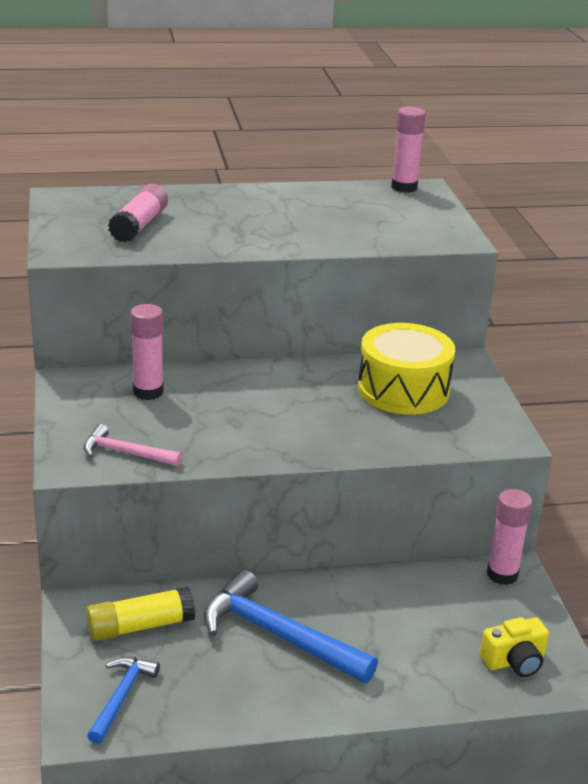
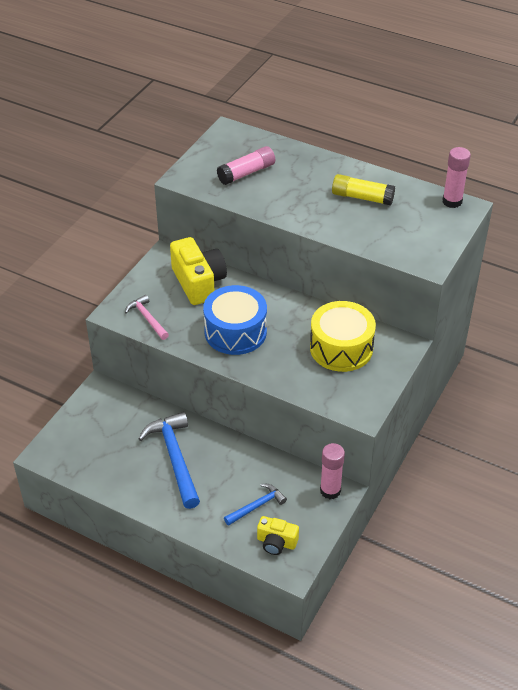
camera: 40 degrees right, 15 degrees up
yellow glue stick [86,587,195,641] -> yellow glue stick moved to [332,174,395,206]
blue hammer [87,657,160,744] -> blue hammer moved to [224,484,287,526]
pink glue stick [130,304,164,400] -> yellow camera [170,237,227,305]
none -> blue drum [203,285,267,355]

